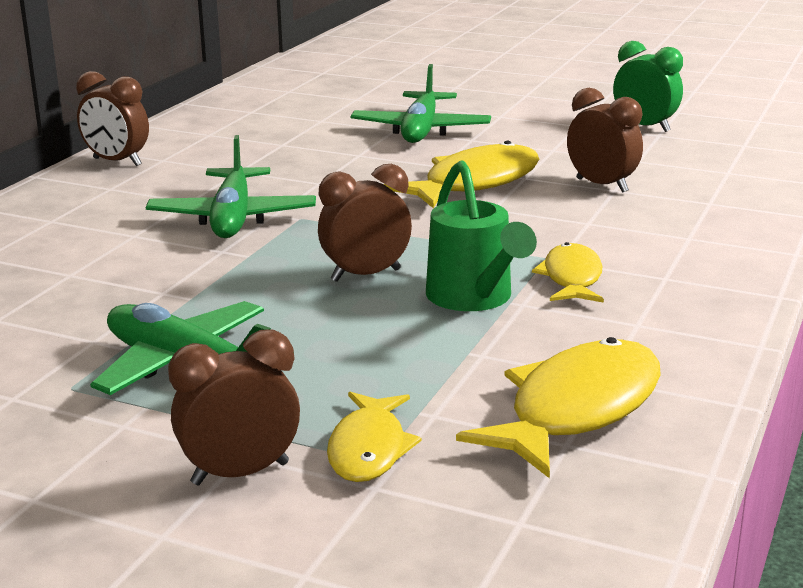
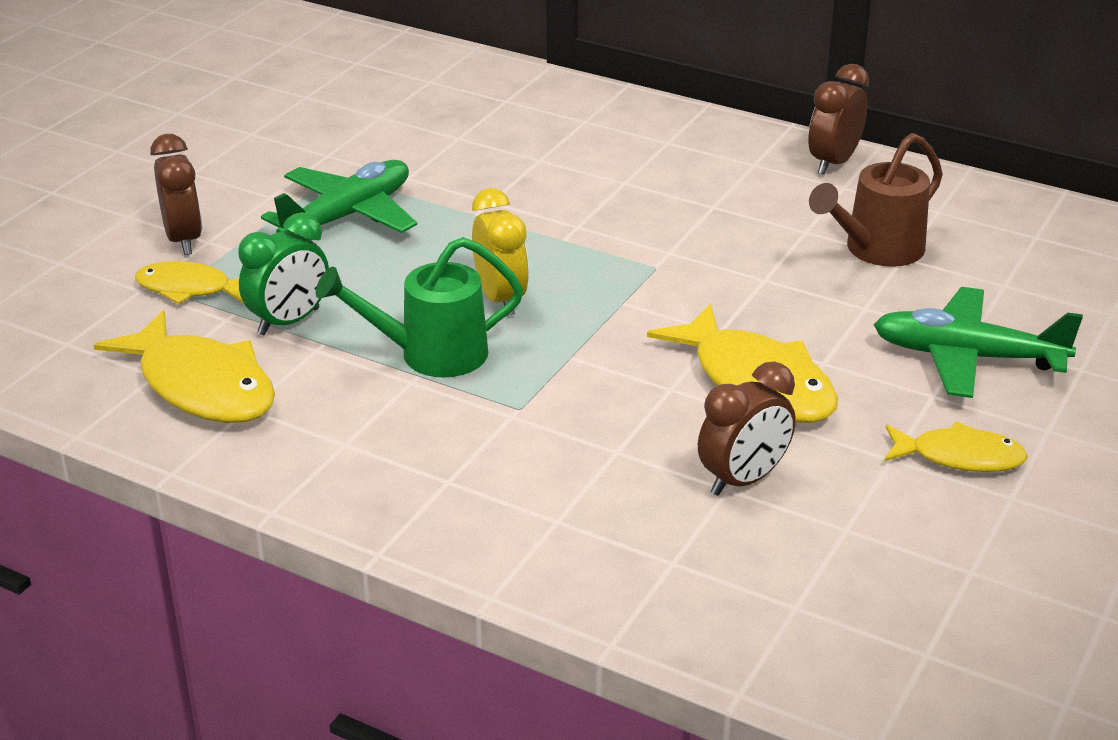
camera: 95 degrees right, 10 degrees up
green plane [146,135,316,238] -> none
brown clock [318,164,412,282] -> yellow clock [472,188,529,316]
yellow fish [532,242,604,303] -> yellow fish moved to [884,422,1028,472]
green clock [613,41,683,132] -> green clock moved to [238,212,329,335]
none -> brown watering can [809,133,943,267]

